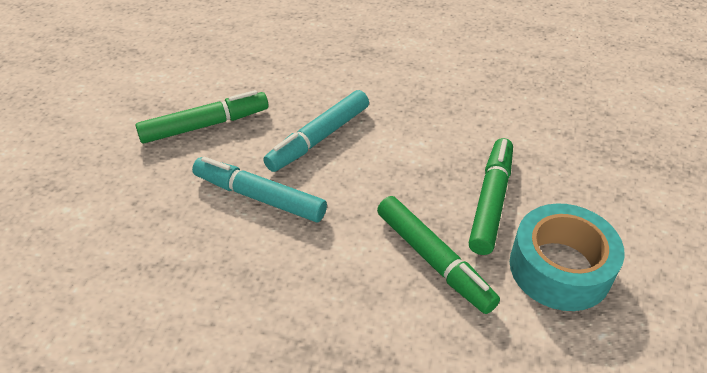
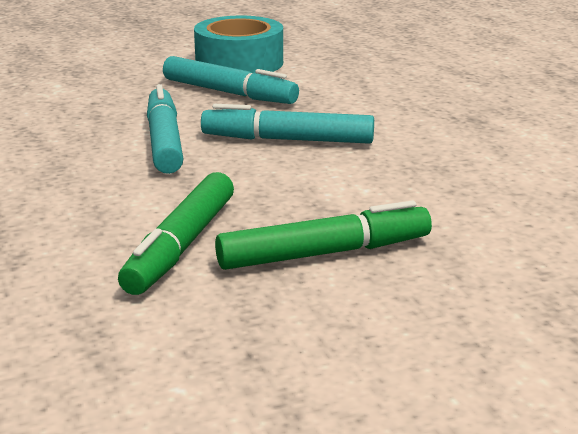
camera: 55 degrees right, 20 degrees down
green marker [136,90,269,144] -> turquoise marker [163,56,299,104]
turquoise tape [510,203,625,311] -> turquoise tape moved to [194,16,283,73]

